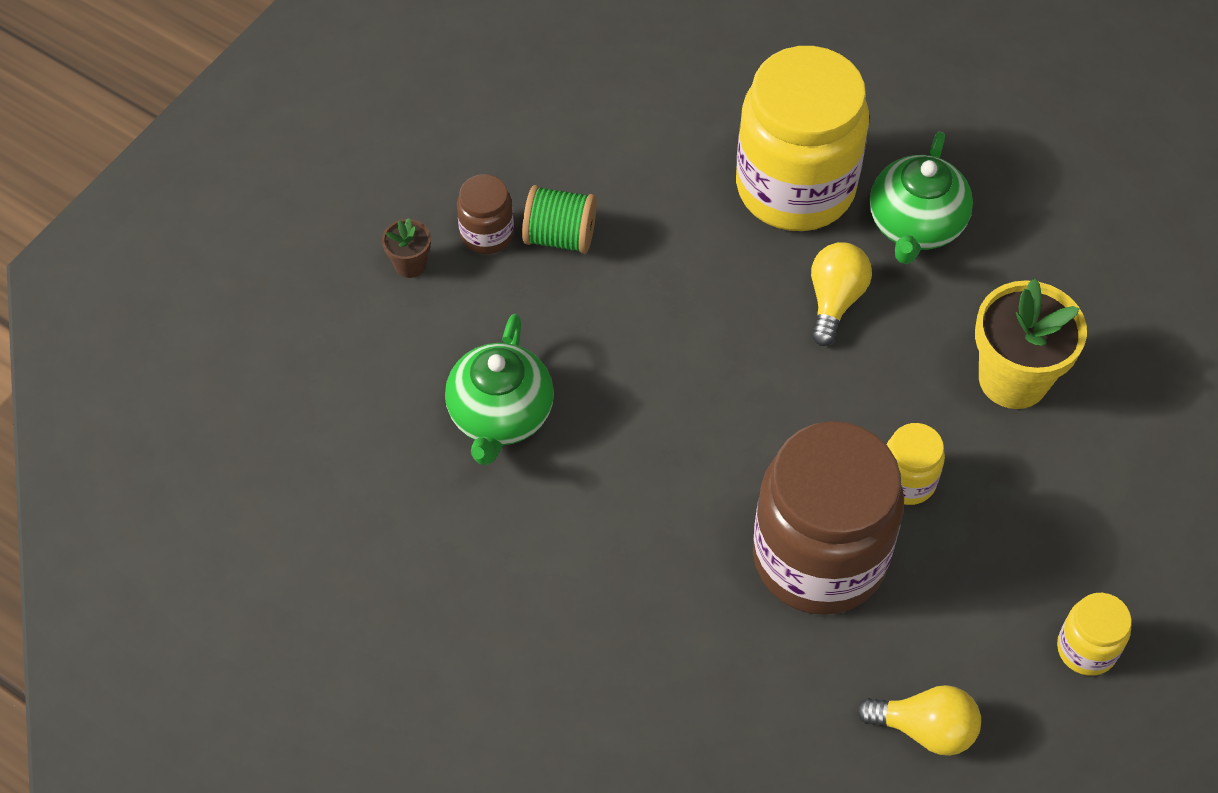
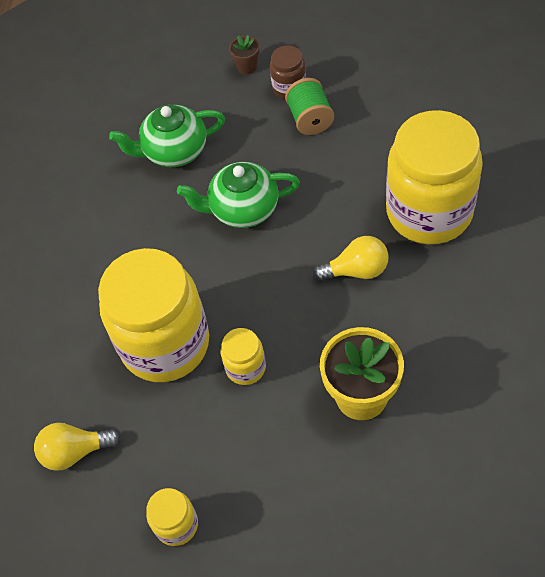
camera: 70 degrees right, 0 degrees up
brown jar [753,421,904,615] -> yellow jar [98,248,209,382]
yellow light bulb [857,685,981,756] -> yellow light bulb turned 90 degrees clockwise [34,423,120,471]
green teapot [870,131,973,264] -> green teapot moved to [177,162,300,228]

